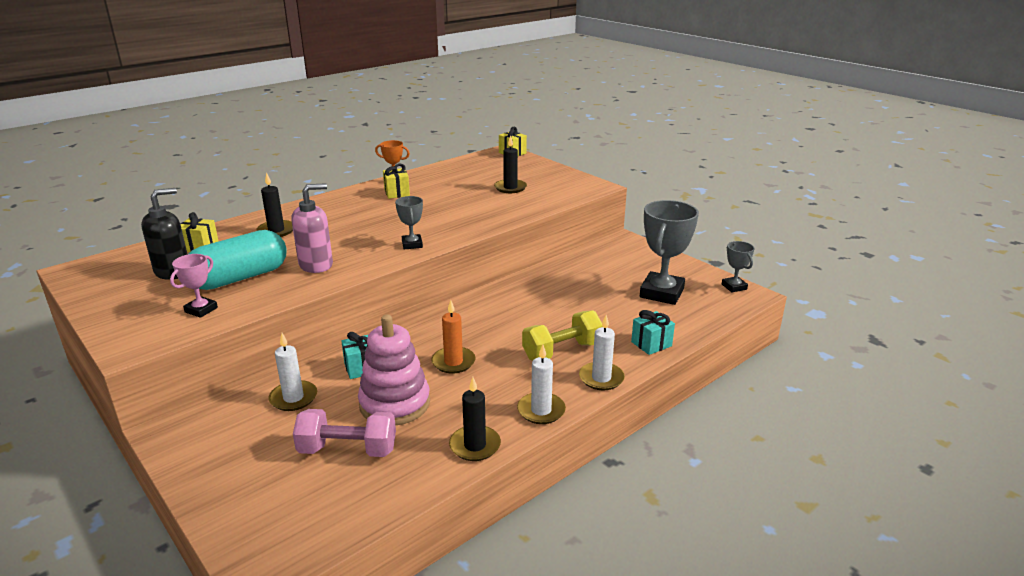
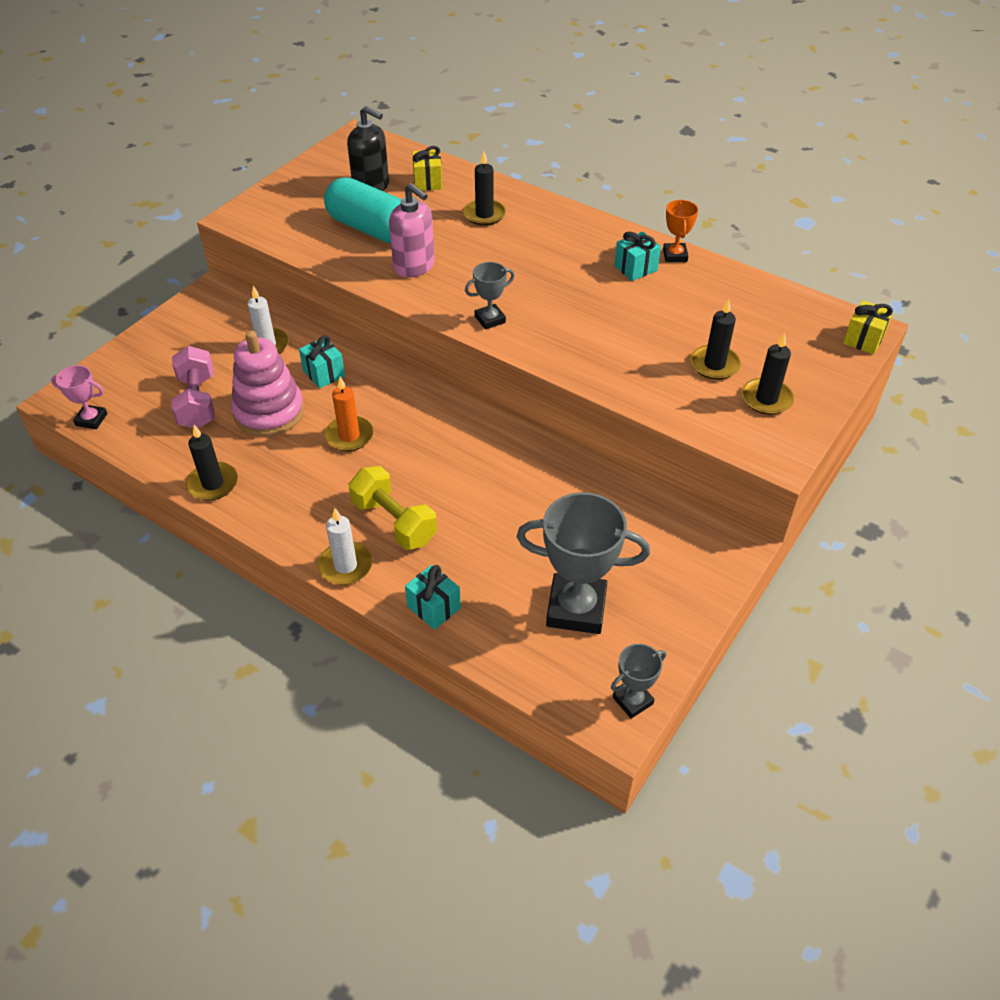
camera: 75 degrees right, 20 degrees up
pink trophy [170,254,218,318] -> pink trophy moved to [51,365,107,429]
yellow gift [383,164,410,199] -> turquoise gift [614,232,661,281]
white candle [517,345,566,424] -> none
none -> black candle [741,333,794,415]

